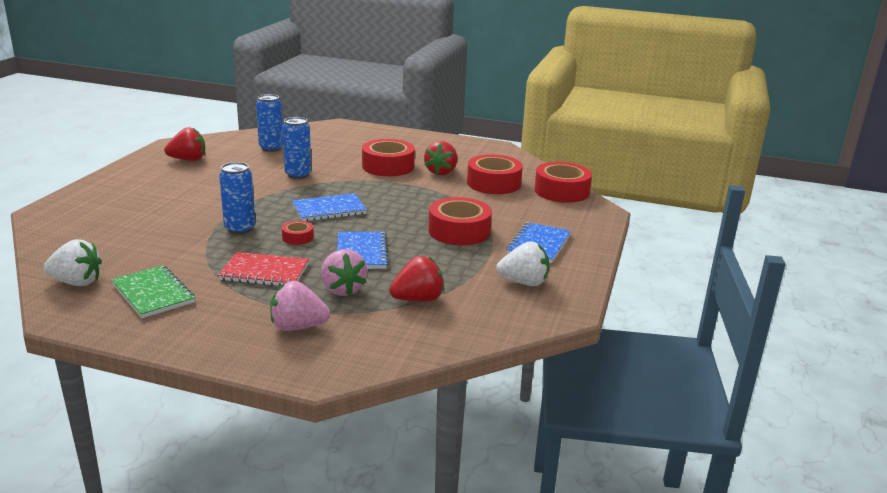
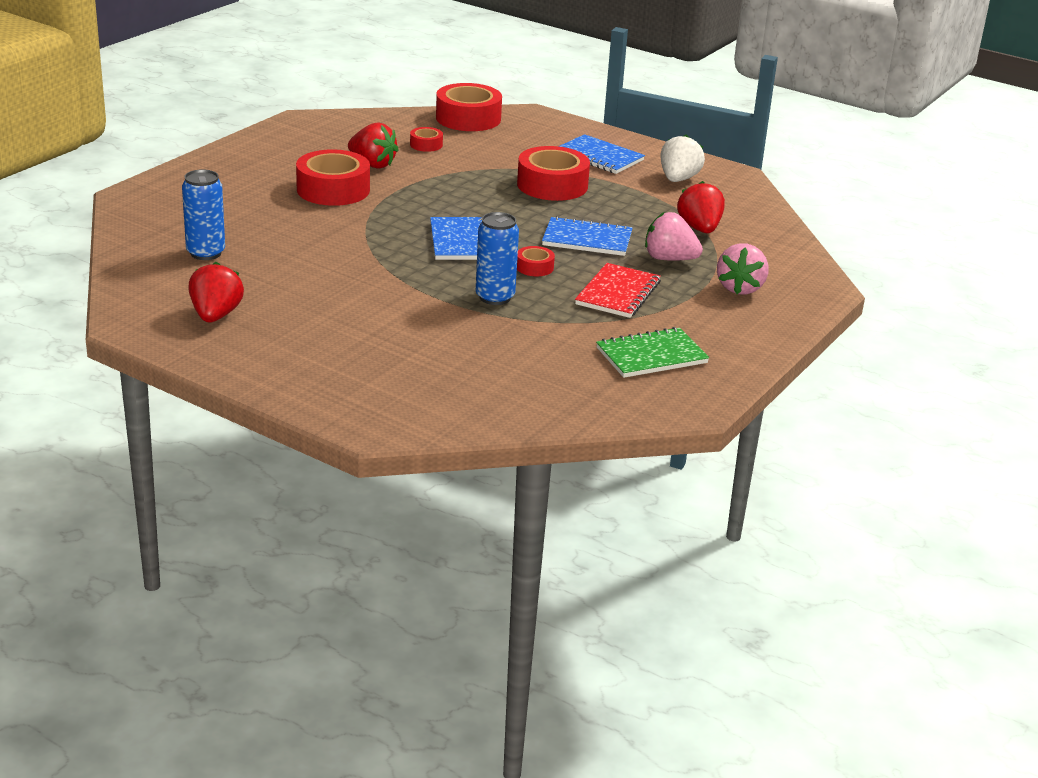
camera: 75 degrees left, 5 degrees up
white strawberry [44,239,102,286] -> none
blue can [282,117,311,179] -> none
pink strawberry [321,249,368,296] -> pink strawberry turned 150 degrees counterclockwise [645,212,703,261]
red tape [467,155,523,194] -> red tape [410,127,443,152], size x0.48

